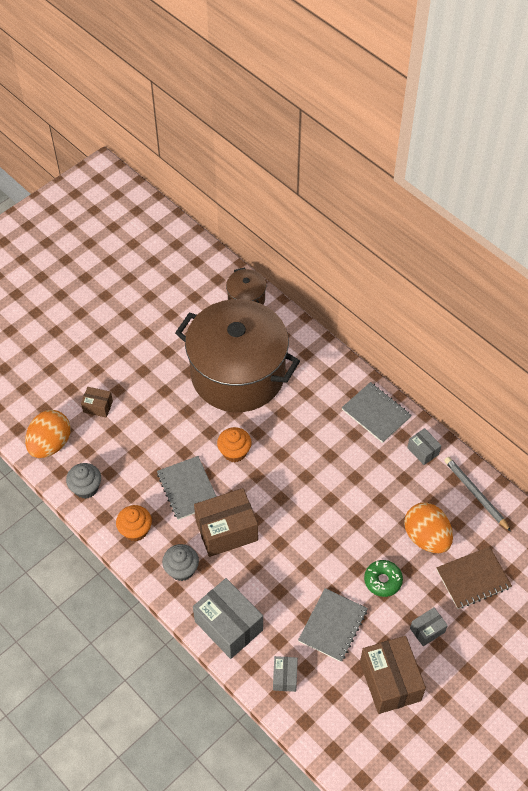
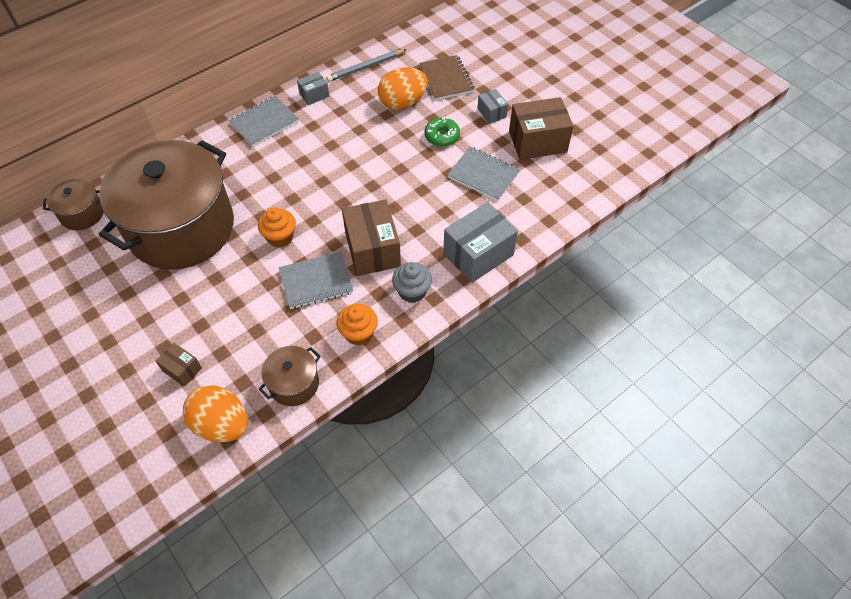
camera: 85 degrees left, 0 degrees up
grey cupcake [66,463,101,499] -> brown pot [259,346,321,406]
brown box [81,387,113,418] -> brown box turned 75 degrees counterclockwise [155,342,202,387]
grey box [273,656,298,692] -> none

